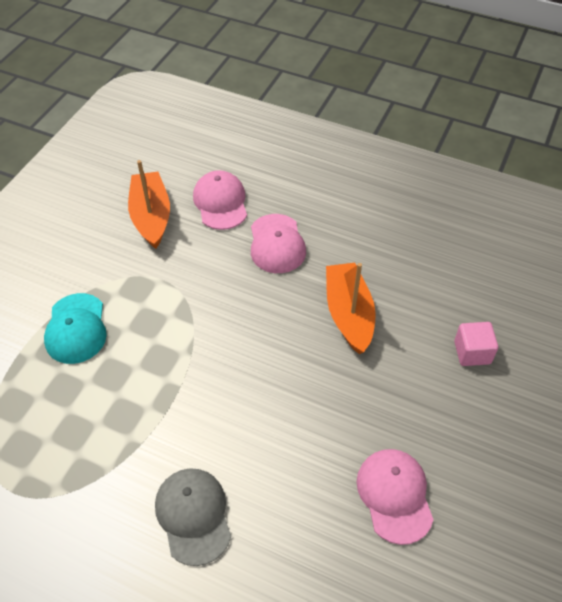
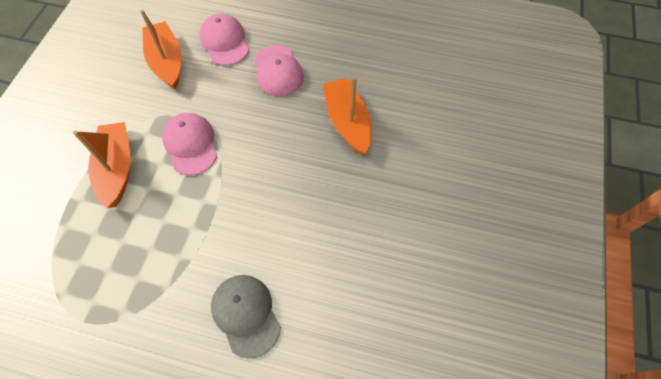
camera: 10 degrees left, 10 degrees up
turquoise cap [44,293,107,364] -> orange boat [73,122,130,208]
pink cap [356,449,433,545] -> pink cap moved to [162,113,217,175]
pink cube [454,322,498,366] -> none

